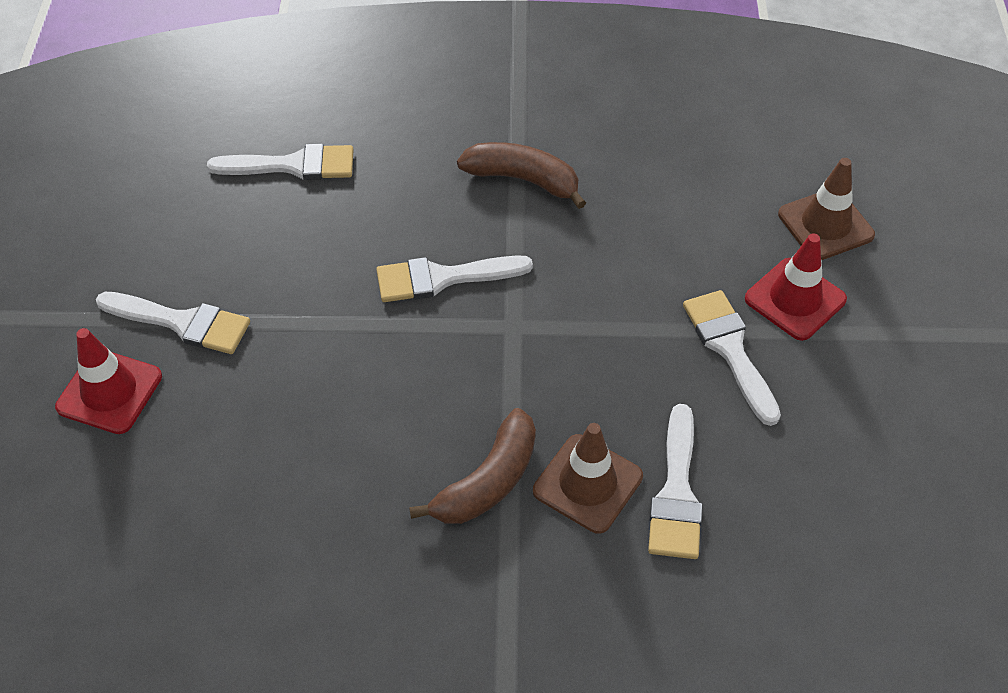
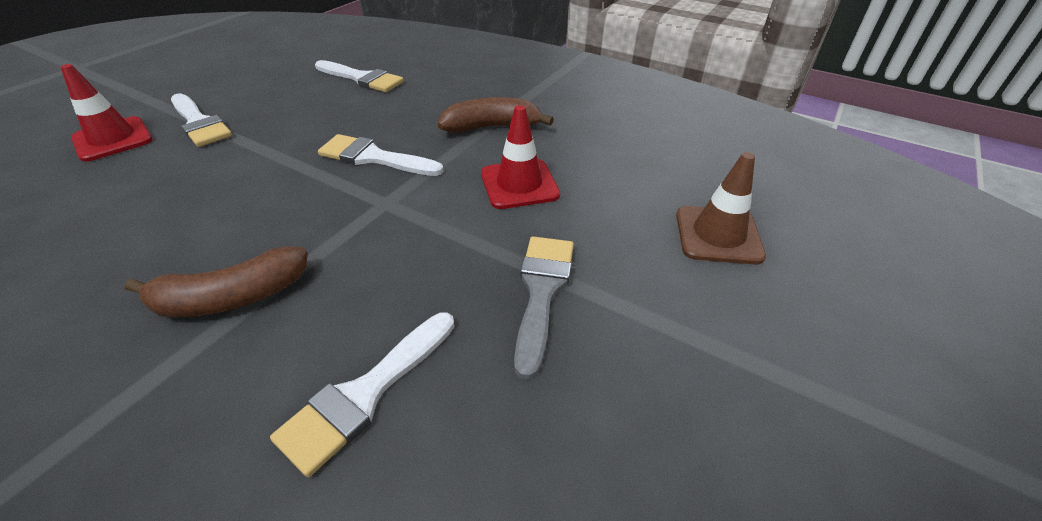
camera: 30 degrees right, 10 degrees down
brown banana [457,142,586,209] -> brown banana turned 60 degrees counterclockwise [438,97,554,133]
brown traffic cone [533,423,643,534] -> none
white brush [683,290,781,426] -> grey brush [514,236,574,380]
red traffic cone [745,233,847,341] -> red traffic cone moved to [481,105,560,209]

